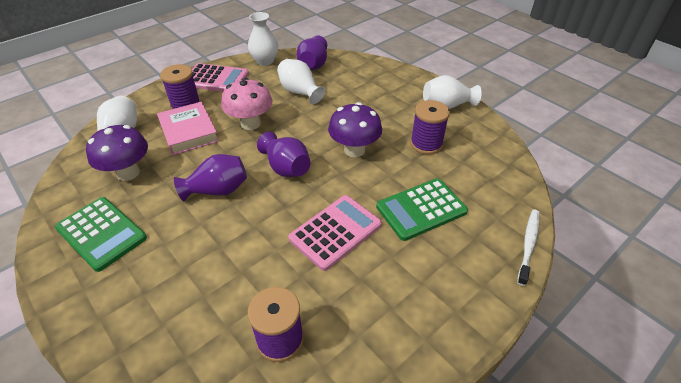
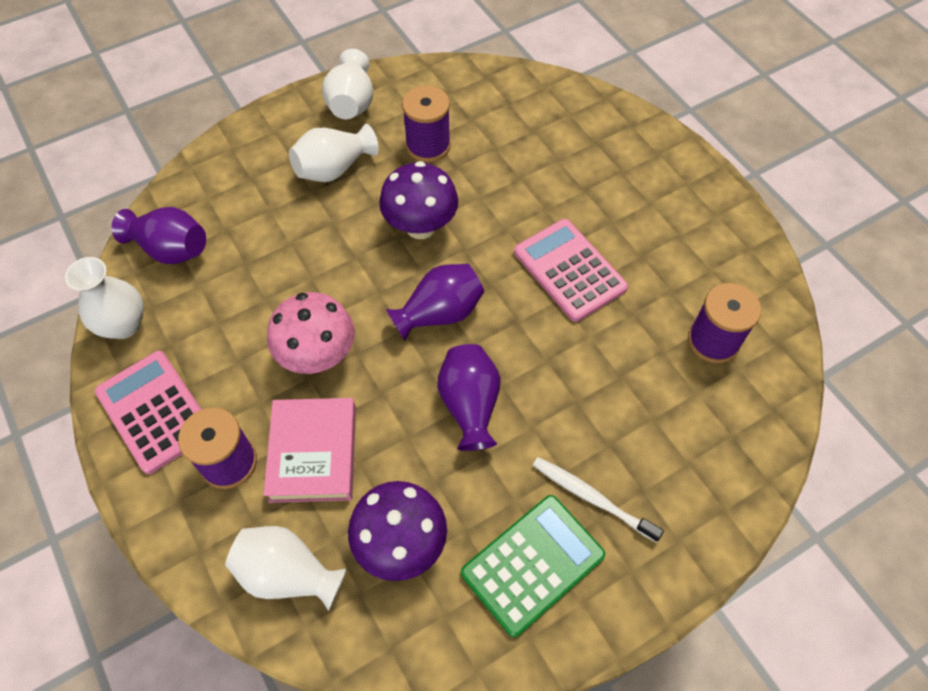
camera: 80 degrees left, 15 degrees up
pink book [157,102,219,155] -> pink book turned 75 degrees counterclockwise [264,398,356,503]
pink calculator [192,63,249,92] -> pink calculator turned 60 degrees counterclockwise [95,351,202,474]
white vase [277,59,326,104] -> white vase moved to [289,124,379,182]
green calculator [376,178,468,241] -> none
white toothbrush [517,210,539,286] -> white toothbrush moved to [533,457,664,542]

